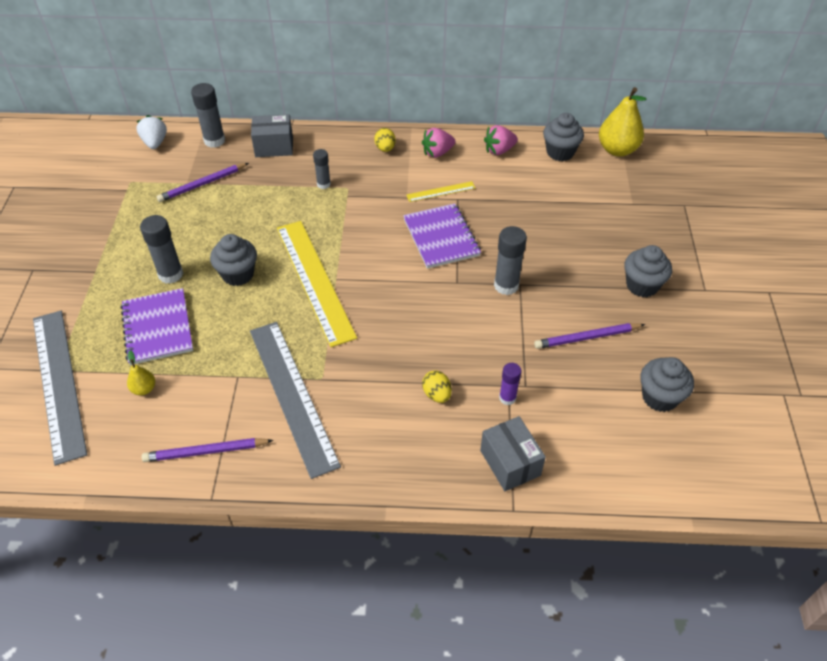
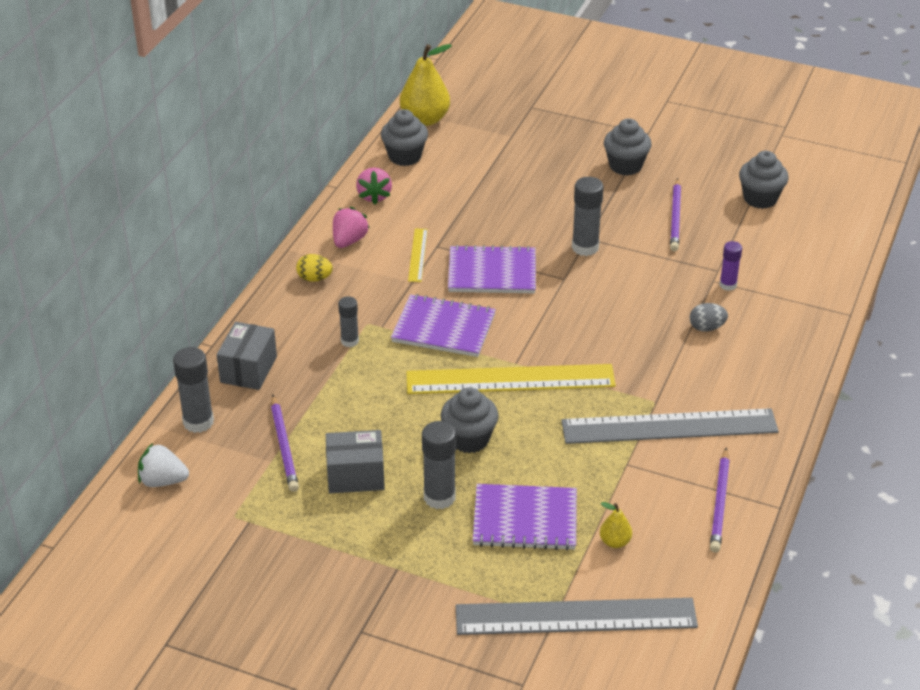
camera: 70 degrees left, 10 degrees down
pink strawberry [422,128,455,158] -> pink strawberry turned 150 degrees counterclockwise [333,207,370,248]
yellow egg [422,370,452,403] -> grey egg [690,303,728,332]
grey box [480,416,546,491] -> grey box moved to [326,430,385,493]
none -> purple notebook [391,294,496,357]

